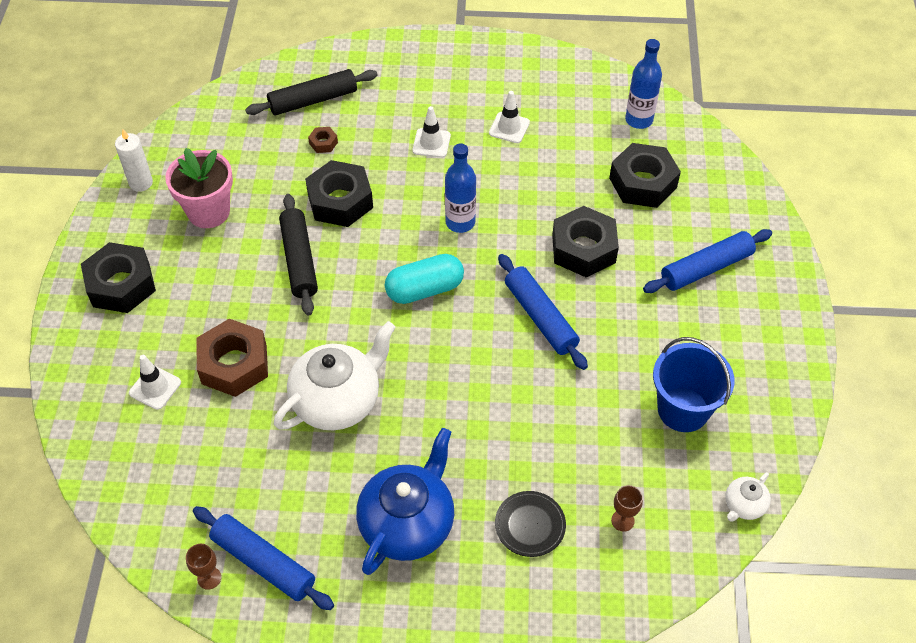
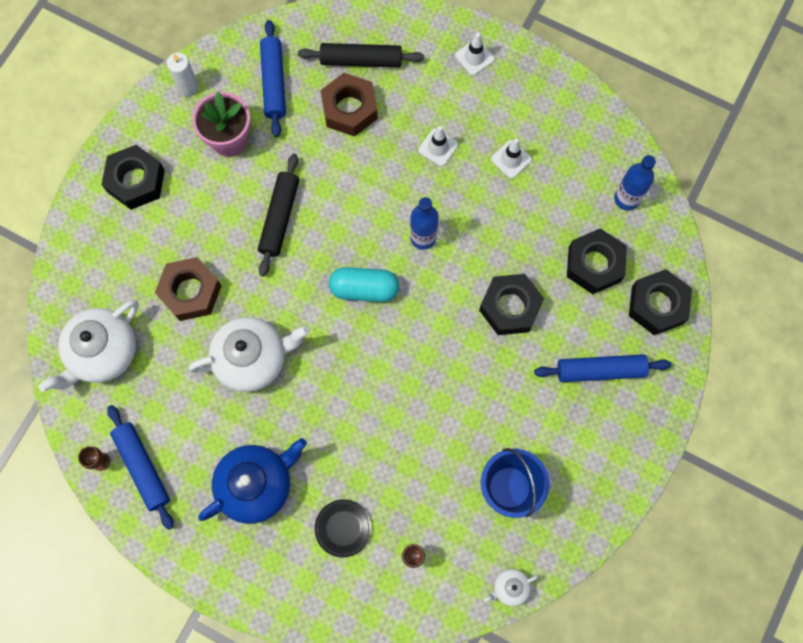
camera: 25 degrees right, 20 degrees up
white traffic cone [129,355,181,410] -> white traffic cone moved to [455,33,495,76]
black nut [305,160,373,227] -> black nut moved to [629,269,692,335]
brown nut [308,127,338,153] -> brown nut [321,73,378,137], size x2.31
blue rolling pin [498,254,588,370] -> blue rolling pin moved to [260,20,286,137]
none -> white teapot [39,300,139,392]

